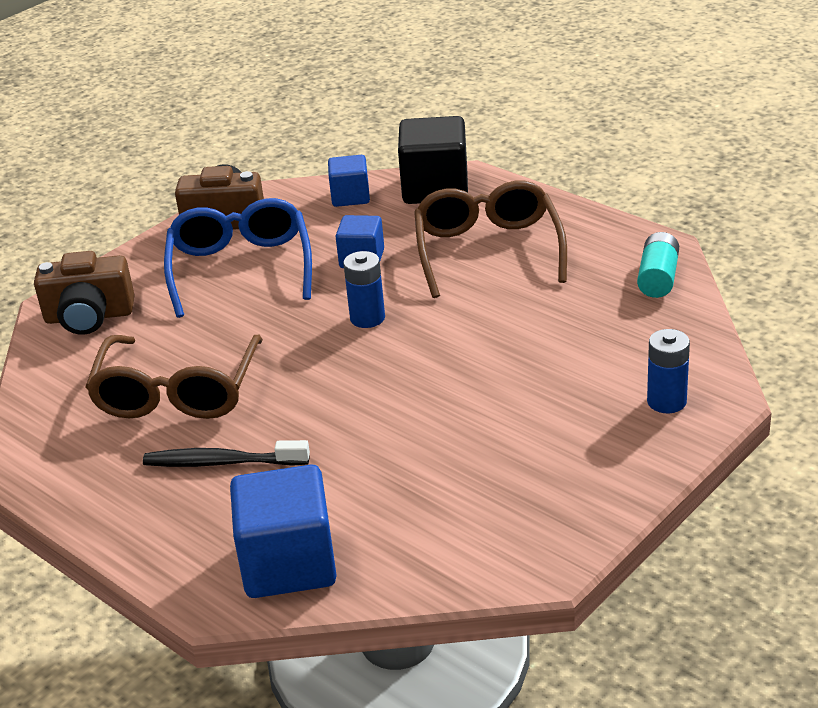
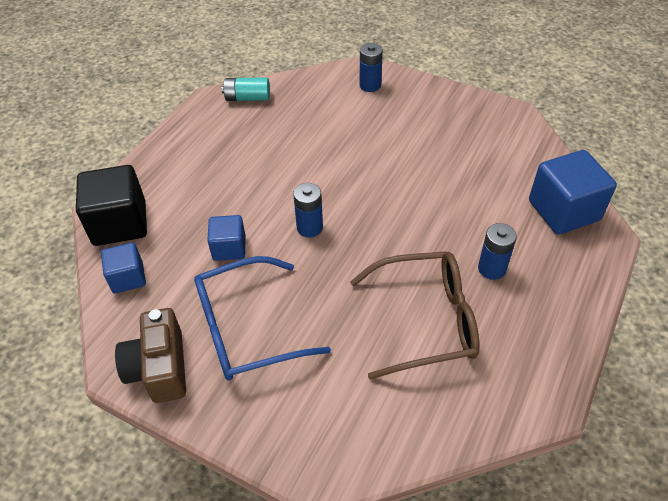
camera: 105 degrees left, 15 degrees up
brown camera [34,251,135,335] -> none
black toothbrush [143,440,310,467] -> blue battery [478,223,517,280]
brown glasses [414,181,567,298] -> none

